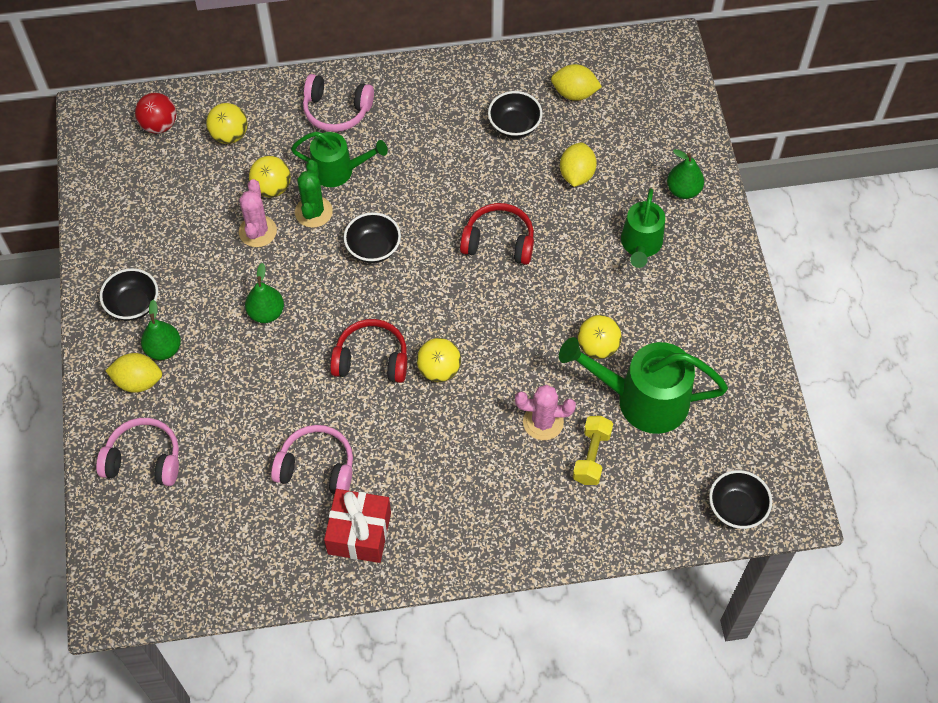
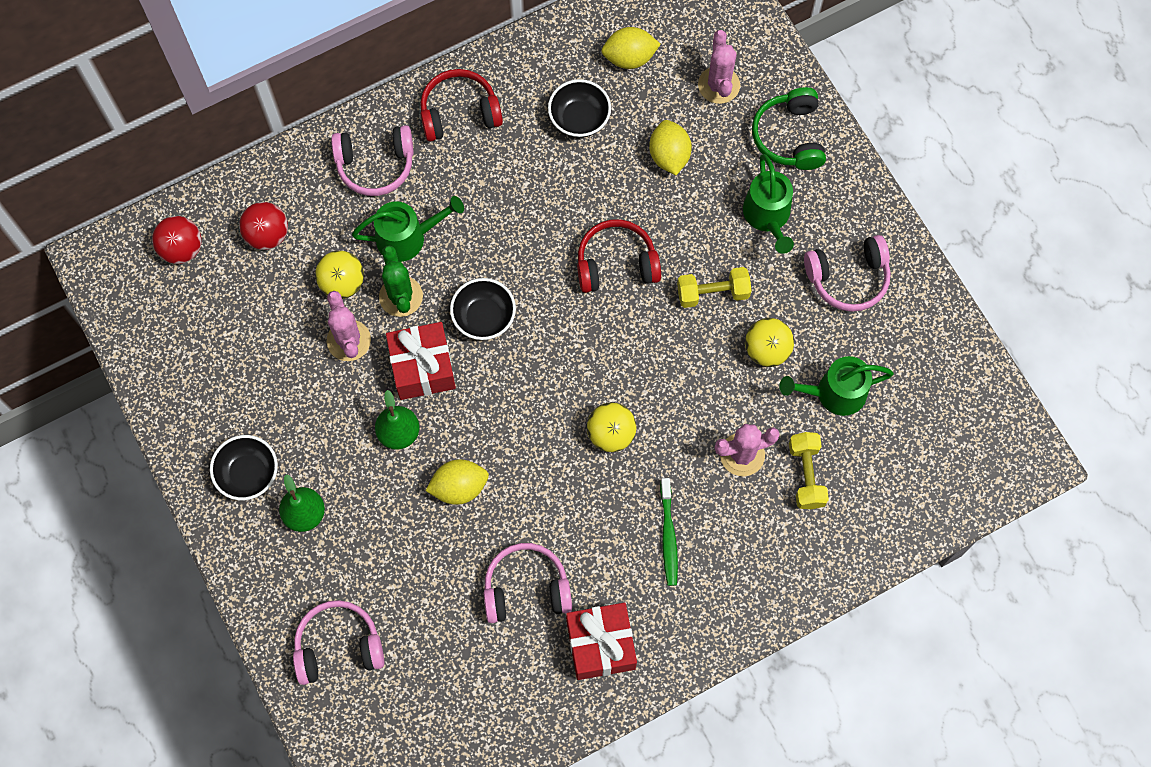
camera: 20 degrees left, 10 degrees up
yellow lemon [105,353,162,393] -> yellow lemon moved to [425,459,489,505]
yellow ball [206,103,247,144] -> red ball [239,202,288,250]
red headphones [330,319,407,383] -> red headphones moved to [420,69,503,142]
green watering can [559,337,728,434] -> green watering can [779,356,894,416], size x0.63
green pear [667,149,704,199] -> green headphones [752,87,826,170]
black bowl [709,470,772,529] -> none
none -> red gift [386,322,456,400]
none -> green toothbrush [660,478,678,586]
none -> yellow dumbbell [677,267,752,308]
none -> pink cactus [698,30,740,104]
none -> pink headphones [804,235,891,312]

